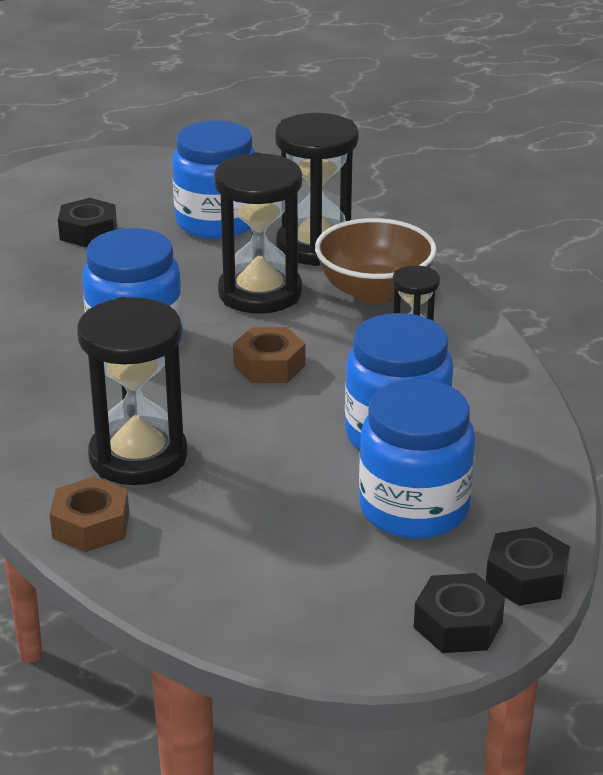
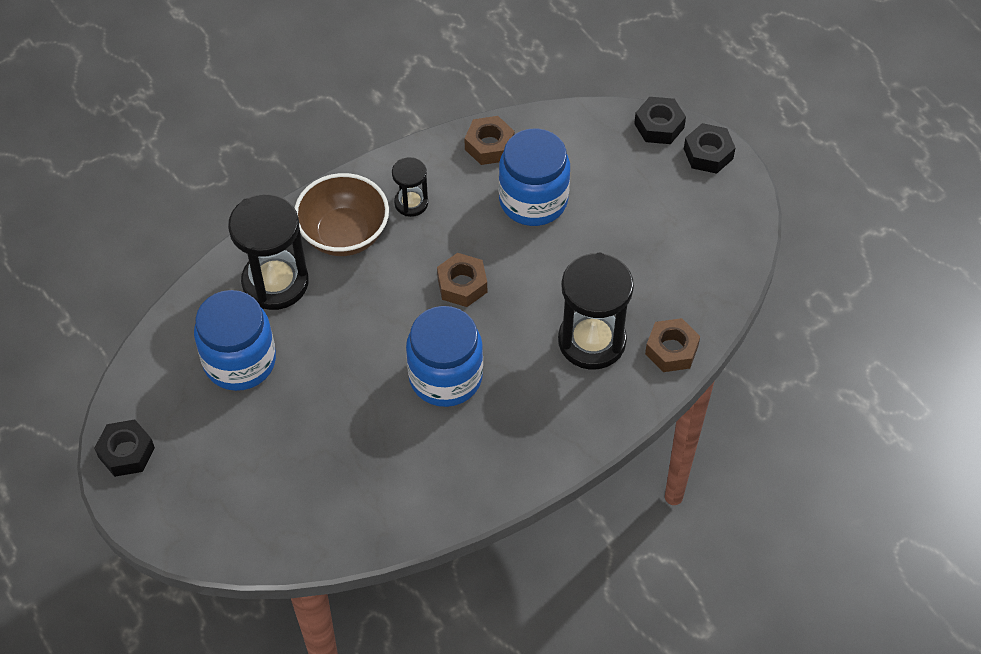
camera: 100 degrees left, 25 degrees up
black nut [58,198,117,247] -> black nut moved to [94,420,155,477]
black hourglass [214,152,302,314] -> none
blue jar [359,379,475,539] -> none
none -> brown nut [465,116,514,165]

